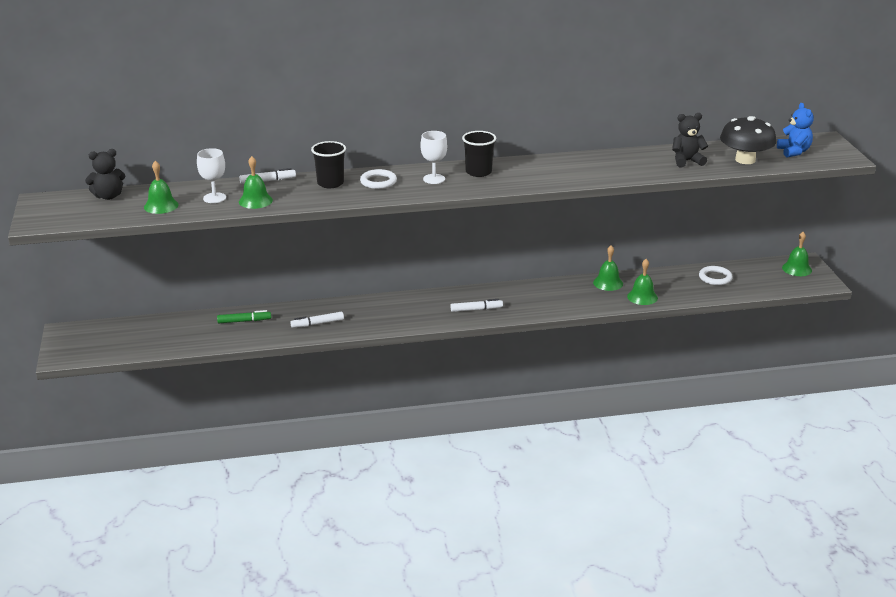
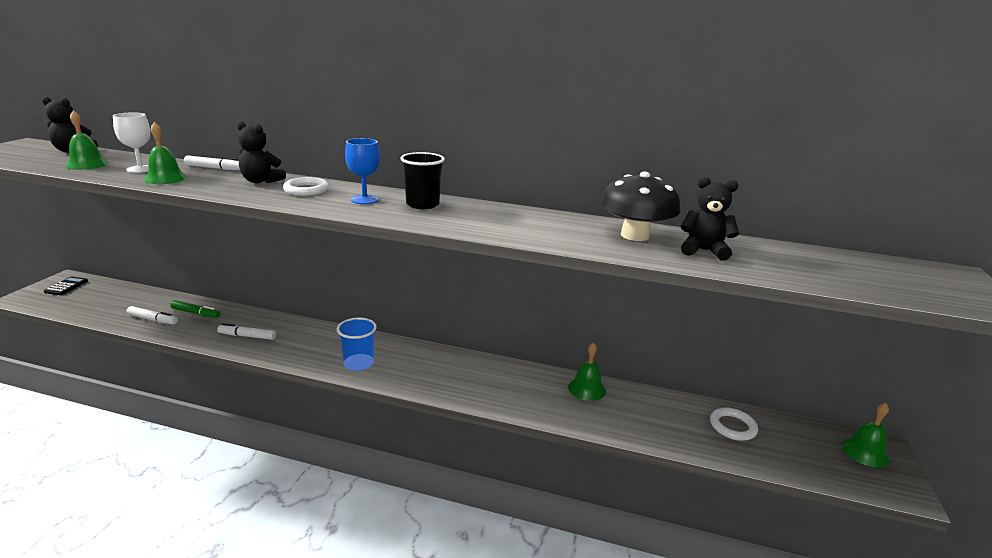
camera: 25 degrees right, 5 degrees down
black cup [311,141,346,188] -> black teddy bear [237,121,286,183]
white goblet [420,131,447,184] -> blue goblet [345,138,380,204]
white marker [450,299,503,312] -> white marker moved to [127,306,178,324]
green bell [627,259,658,305] -> none
black mushroom [720,116,777,164] -> black mushroom moved to [600,171,680,241]
blue teddy bear [777,103,814,158] -> none
none -> black calculator [44,277,88,295]
none -> blue cup [337,318,377,371]

